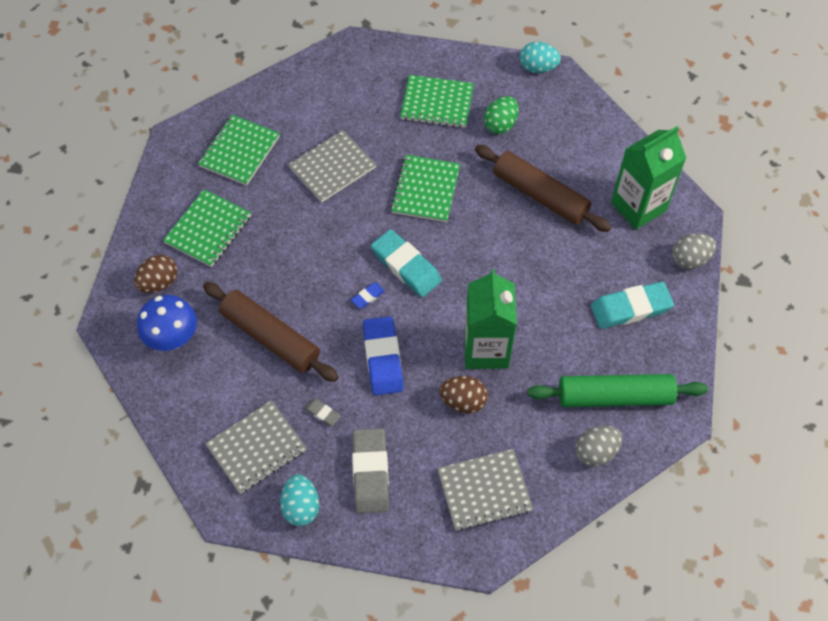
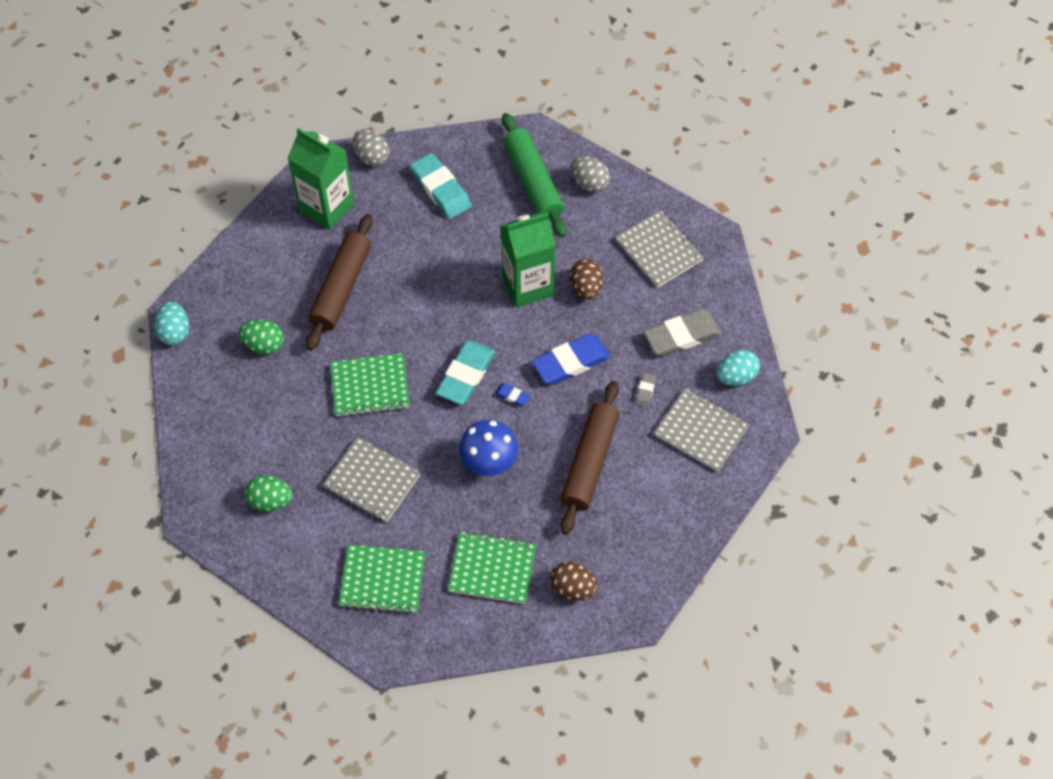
camera: 110 degrees left, 0 degrees up
blue mushroom [137,295,197,351] -> blue mushroom moved to [459,420,518,476]
green notebook [400,75,474,128] -> none
none -> green egg [244,475,293,512]

